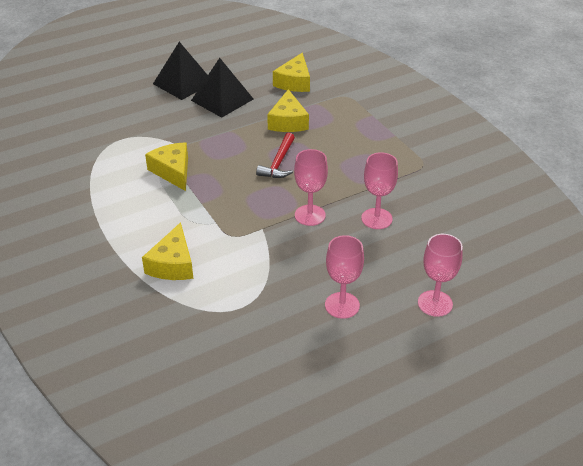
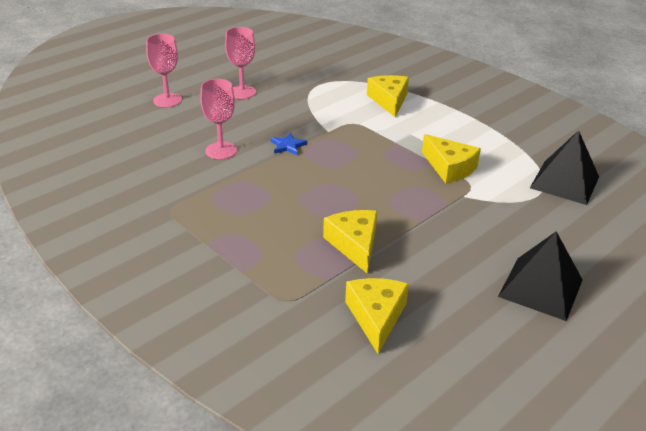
camera: 165 degrees right, 5 degrees down
black pyramid [191,58,253,118] -> black pyramid moved to [530,130,599,205]
red hammer [256,133,295,178] -> none
pink goblet [294,149,328,226] -> blue star [271,133,307,155]

